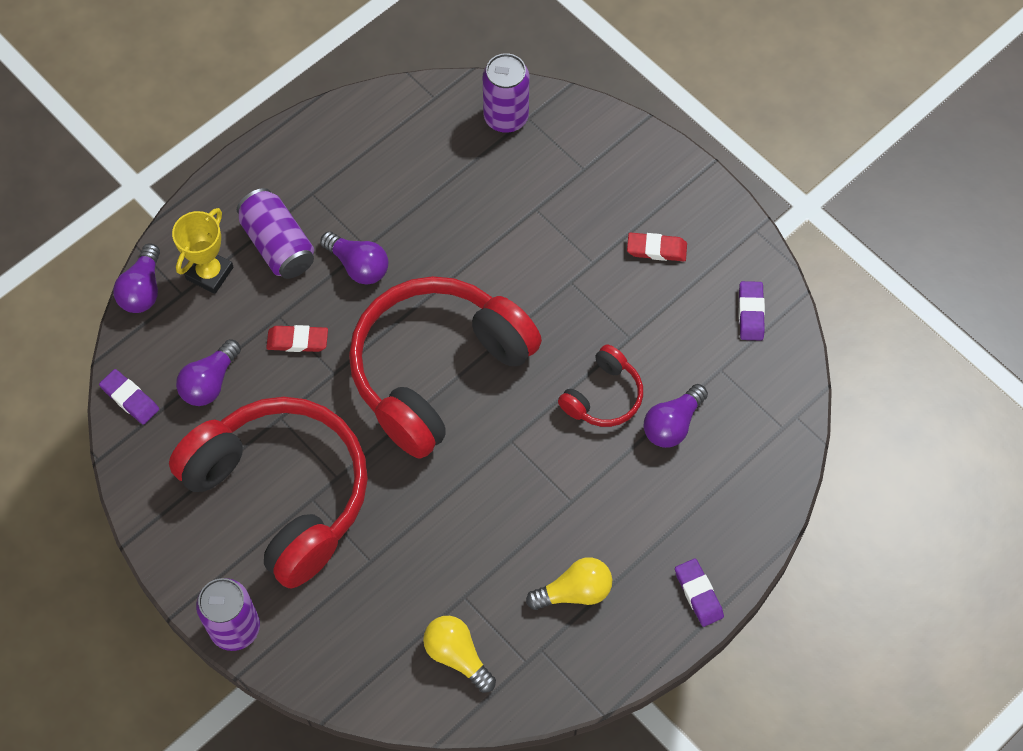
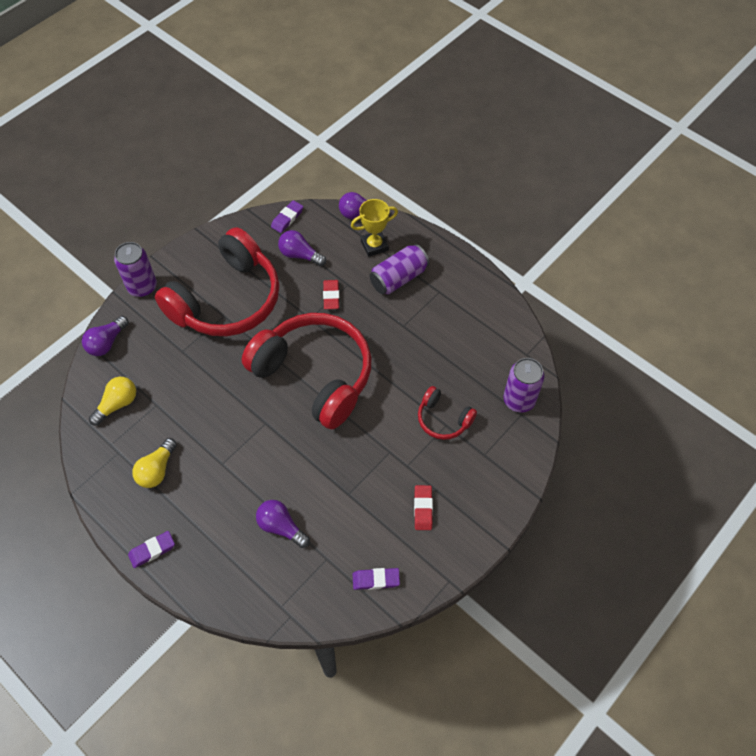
camera: 85 degrees right, 5 degrees down
yellow trophy [172,208,233,294] -> yellow trophy turned 45 degrees counterclockwise [351,199,398,257]
purple light bulb [320,231,388,285] -> purple light bulb moved to [82,316,129,356]
yellow light bulb [526,557,612,610] -> yellow light bulb turned 45 degrees clockwise [132,438,177,488]
red headphones [558,345,643,427] -> red headphones moved to [418,386,477,440]

